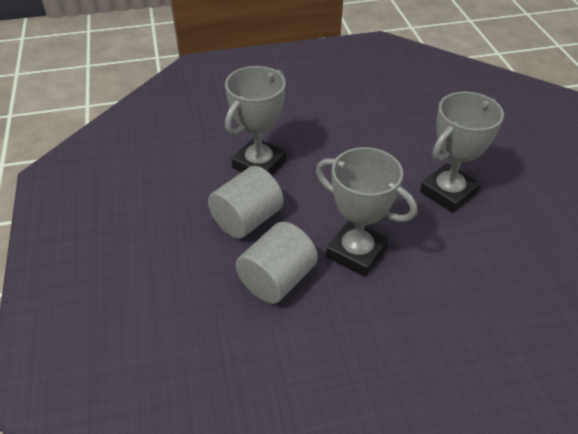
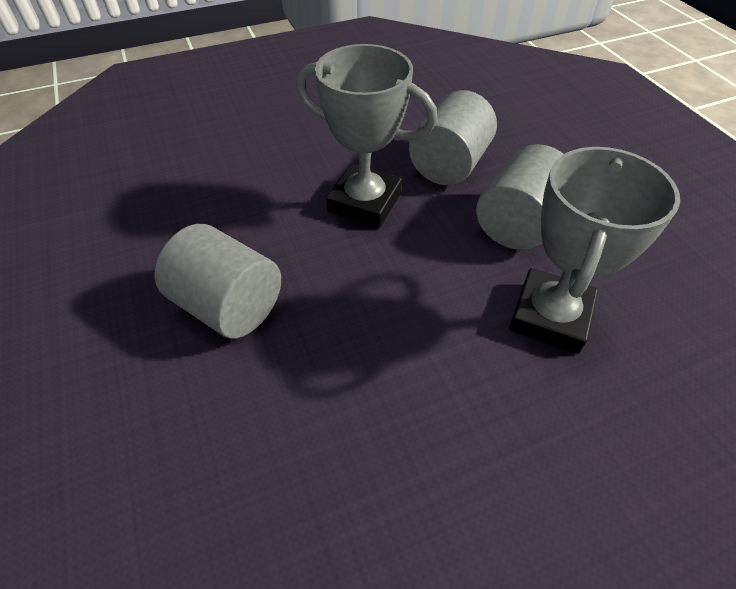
camera: 170 degrees right, 5 degrees up
grey trophy [420,91,504,213] -> grey cylinder [154,224,281,339]

